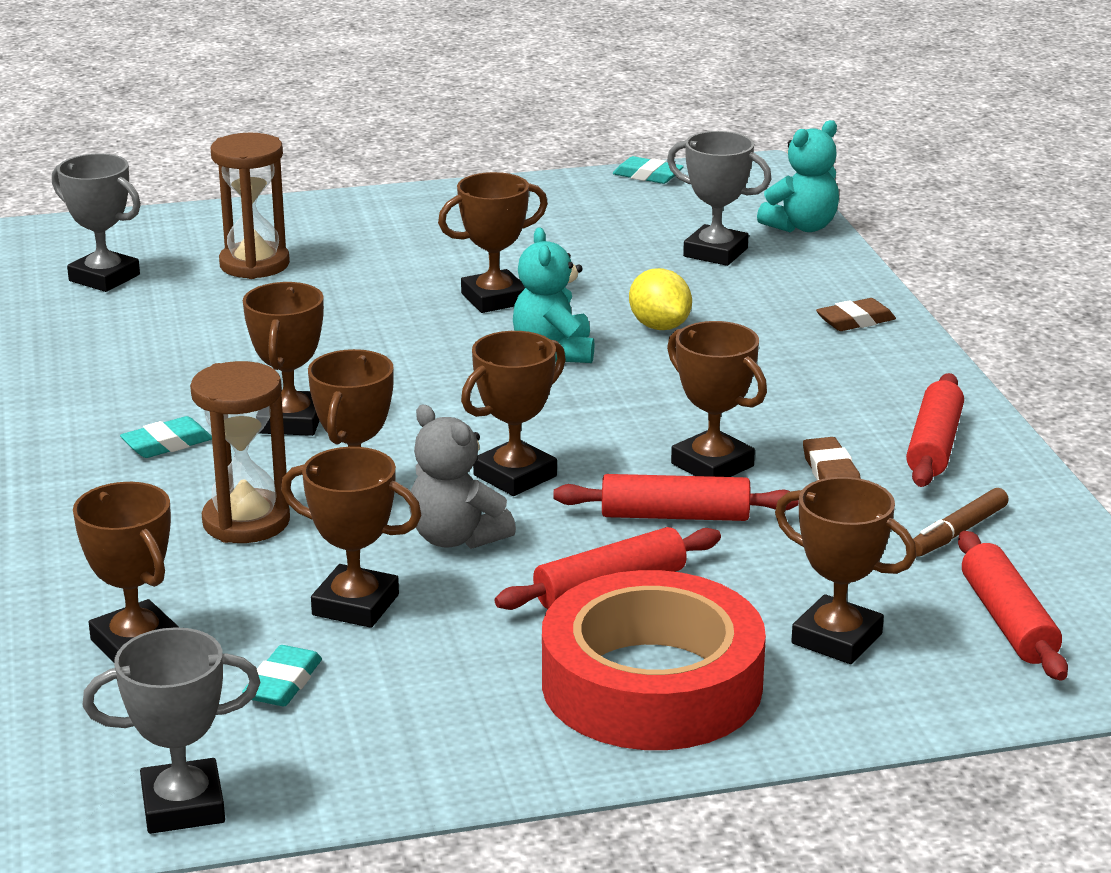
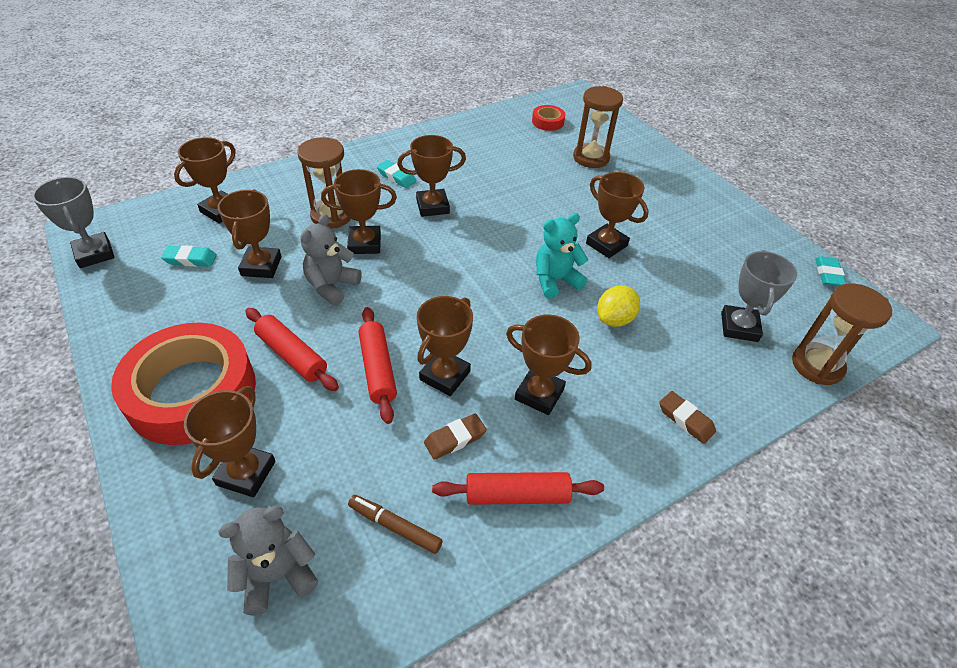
camera: 70 degrees right, 20 degrees up
grey trophy [52,154,141,292] -> red tape [532,105,566,131]
brown trophy [461,331,566,496] -> brown trophy moved to [506,315,592,415]
turquoise teddy bear [757,120,839,232] -> brown hourglass [792,283,892,385]
red rolling pin [958,531,1068,681] -> grey teddy bear [218,506,318,615]

